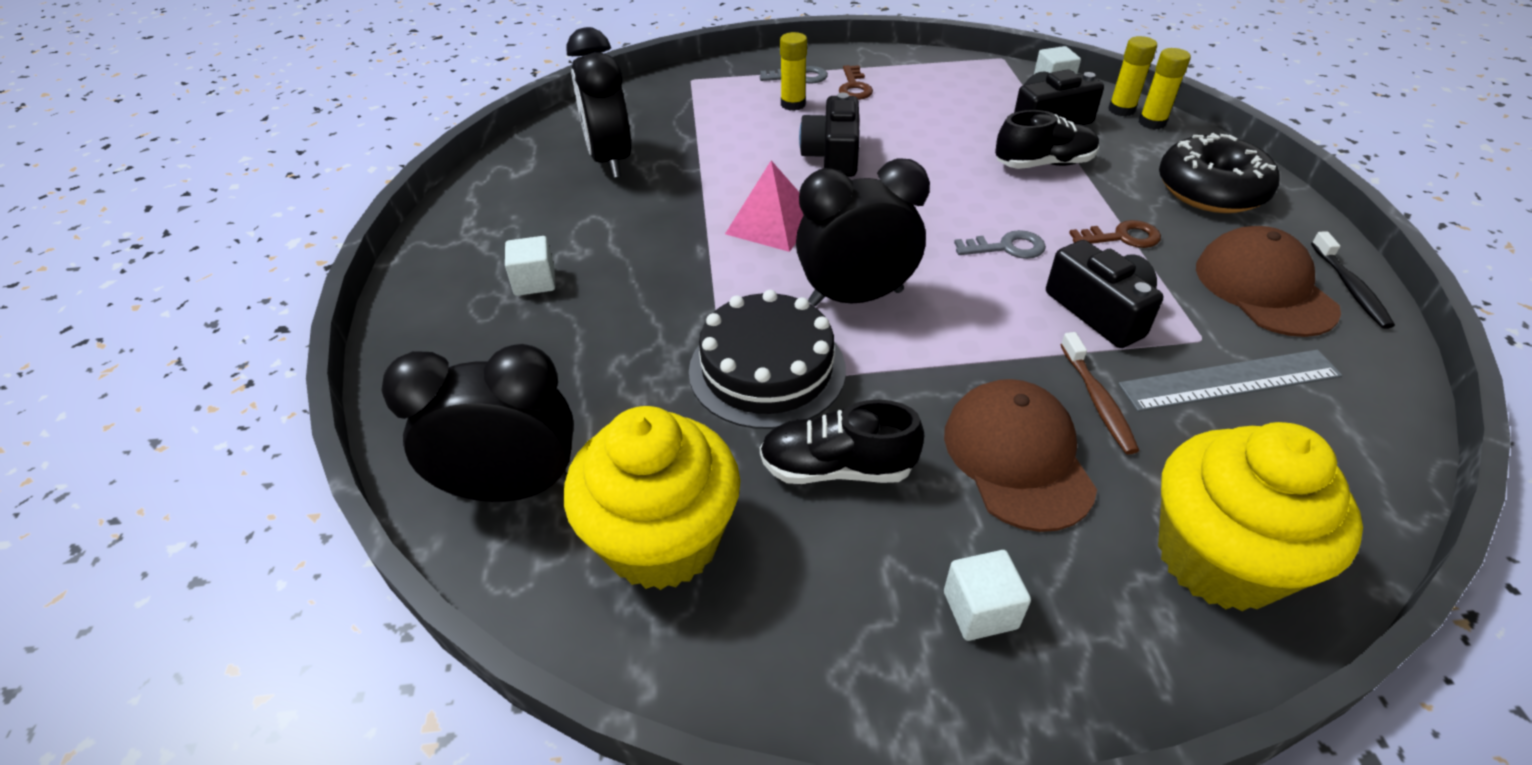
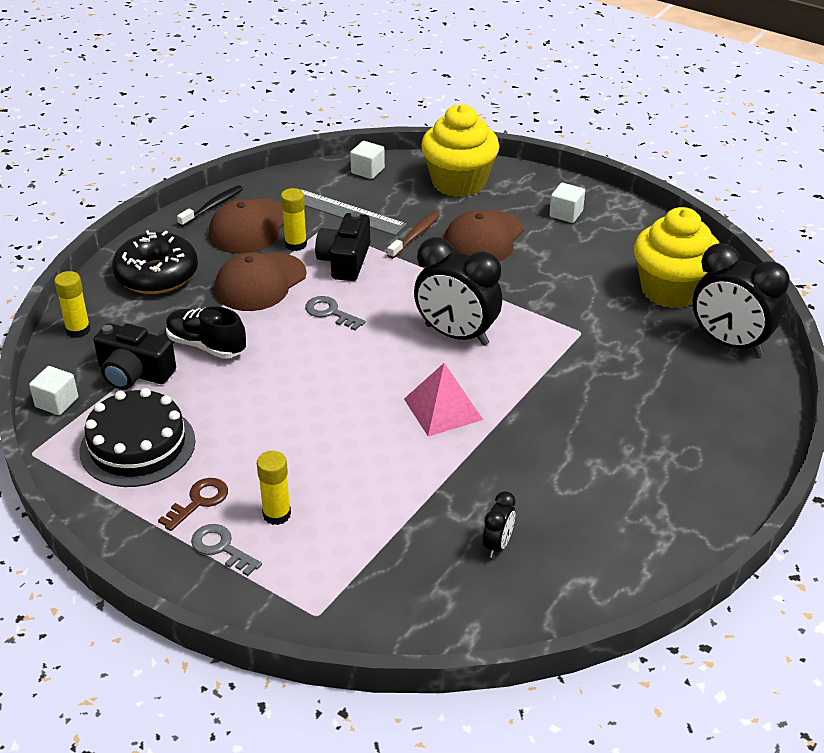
camera: 140 degrees left, 5 degrees down
white cube [505,236,555,296] -> white cube moved to [350,141,385,179]
black clock [566,27,631,178] -> black clock [483,491,516,558], size x0.47
black cake [689,290,846,429] -> black cake moved to [79,388,196,487]
black shoe [760,400,924,484] -> none
black camera [799,92,860,177] -> none
brown key [1069,220,1161,248] -> brown cap [215,252,307,311]
yellow glue stick [1109,36,1157,117] -> yellow glue stick moved to [281,188,307,251]

